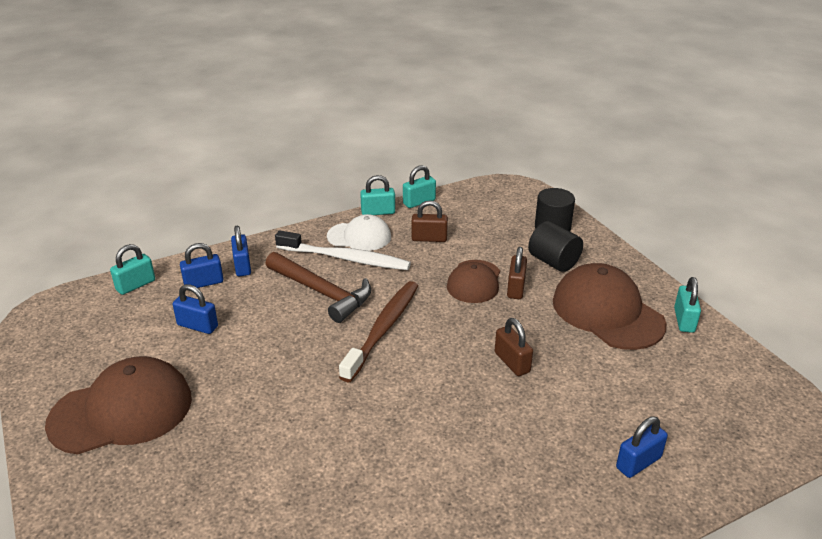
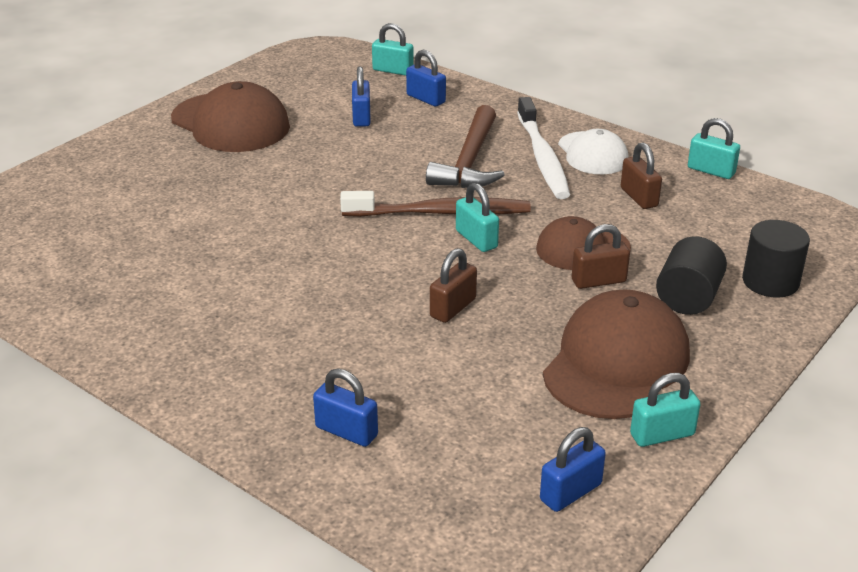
camera: 65 degrees right, 0 degrees up
blue padlock [231,226,251,277] -> blue padlock moved to [540,427,606,512]
turquoise padlock [360,175,395,215] -> turquoise padlock moved to [456,183,499,252]

